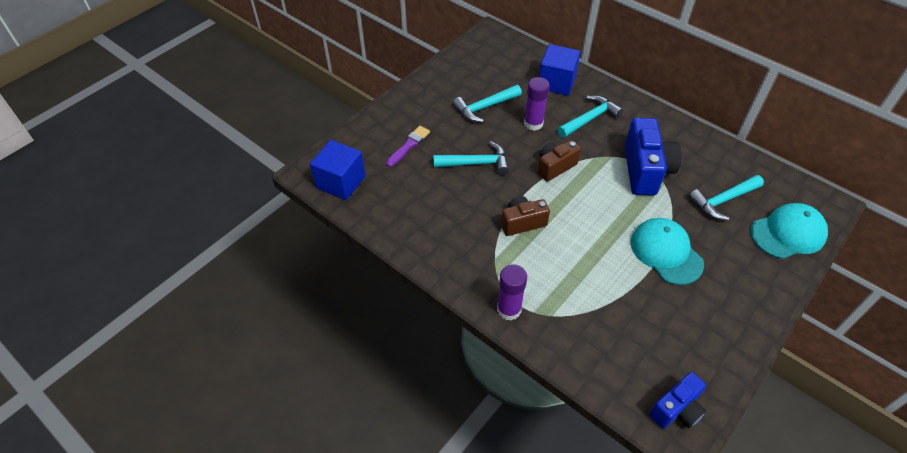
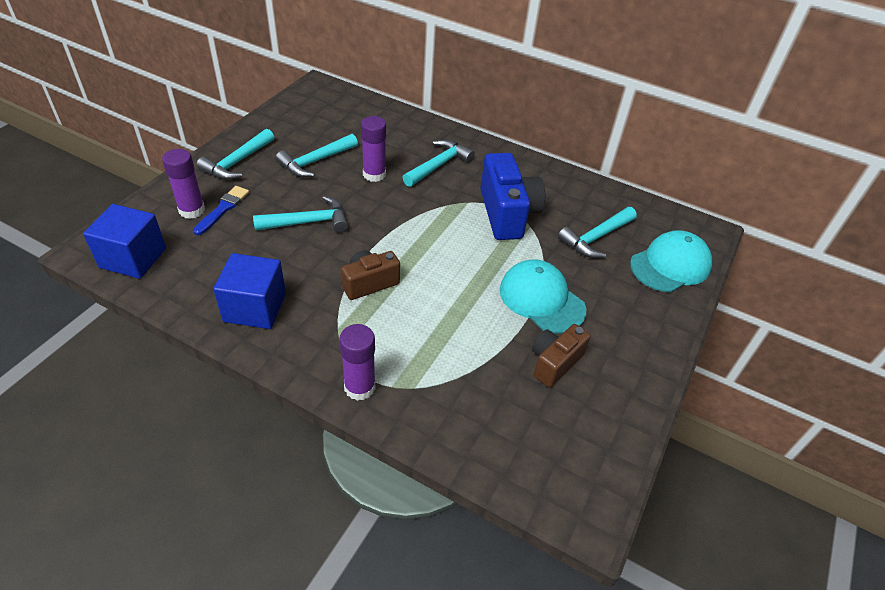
camera: 15 degrees left, 5 degrees down
purple brush [386,126,430,167] -> blue brush [193,186,249,235]
brown camera [538,140,581,182] -> brown camera moved to [532,324,591,388]
blue cube [539,44,581,96] -> blue cube moved to [213,253,286,329]
blue camera [649,372,706,429] -> none
none -> purple glue stick [162,149,205,219]
none -> turquoise hammer [196,129,274,180]

